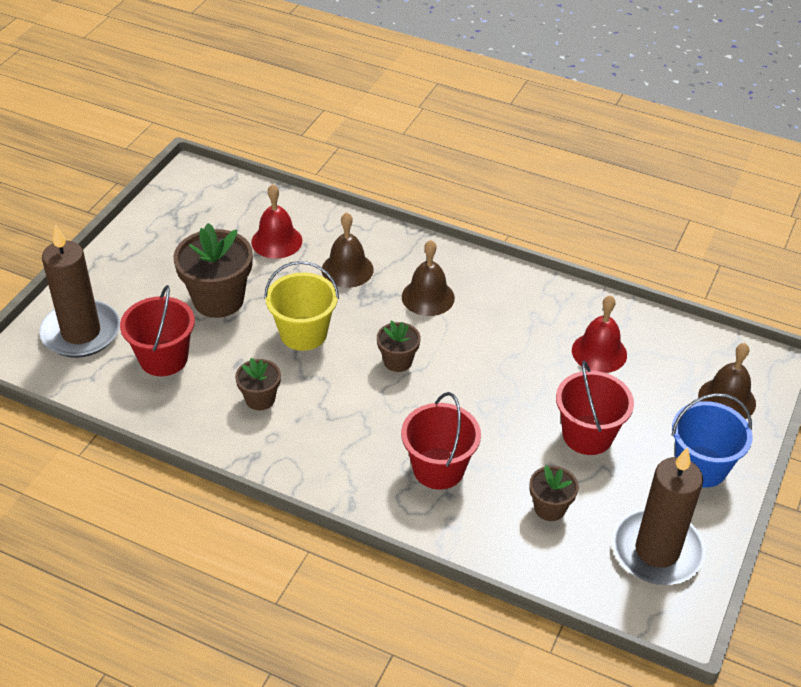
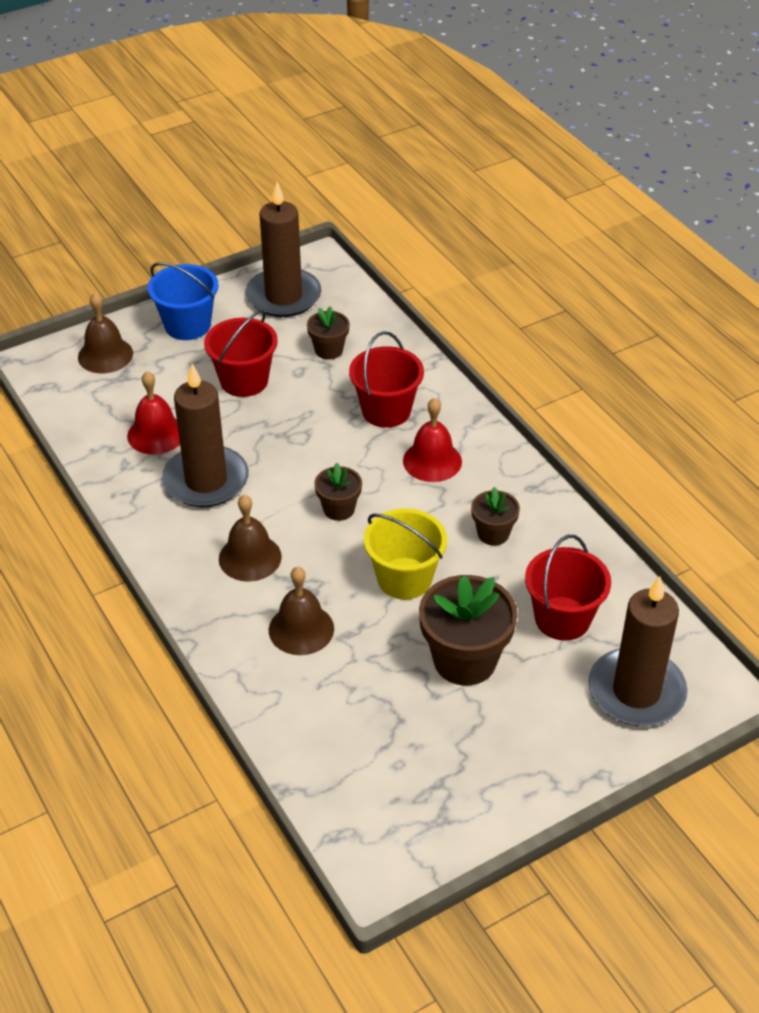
camera: 145 degrees left, 0 degrees up
red bell [251,184,302,259] -> red bell moved to [403,398,462,482]
none -> brown candle [162,364,249,507]

